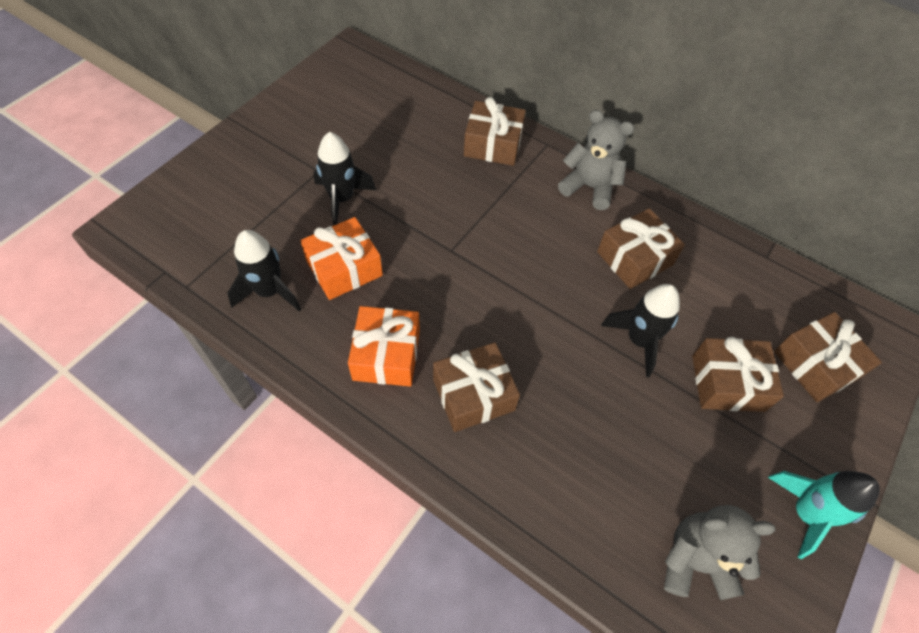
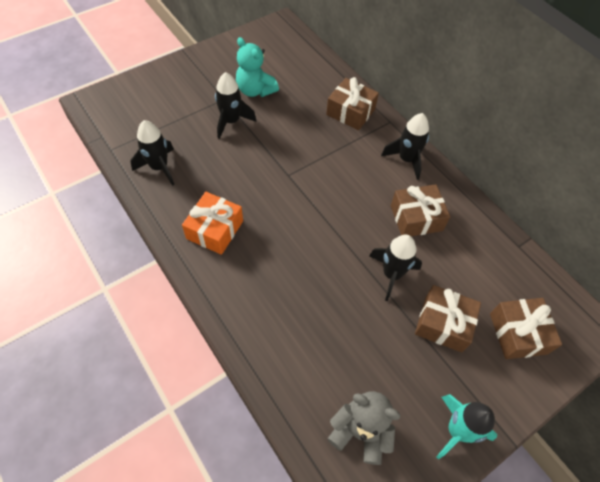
camera: 20 degrees right, 0 degrees up
orange gift [300,217,383,300] -> none
brown gift [433,342,520,432] -> none
grey teddy bear [558,110,635,210] -> black rocket [381,113,429,180]
none -> turquoise teddy bear [236,37,279,97]

